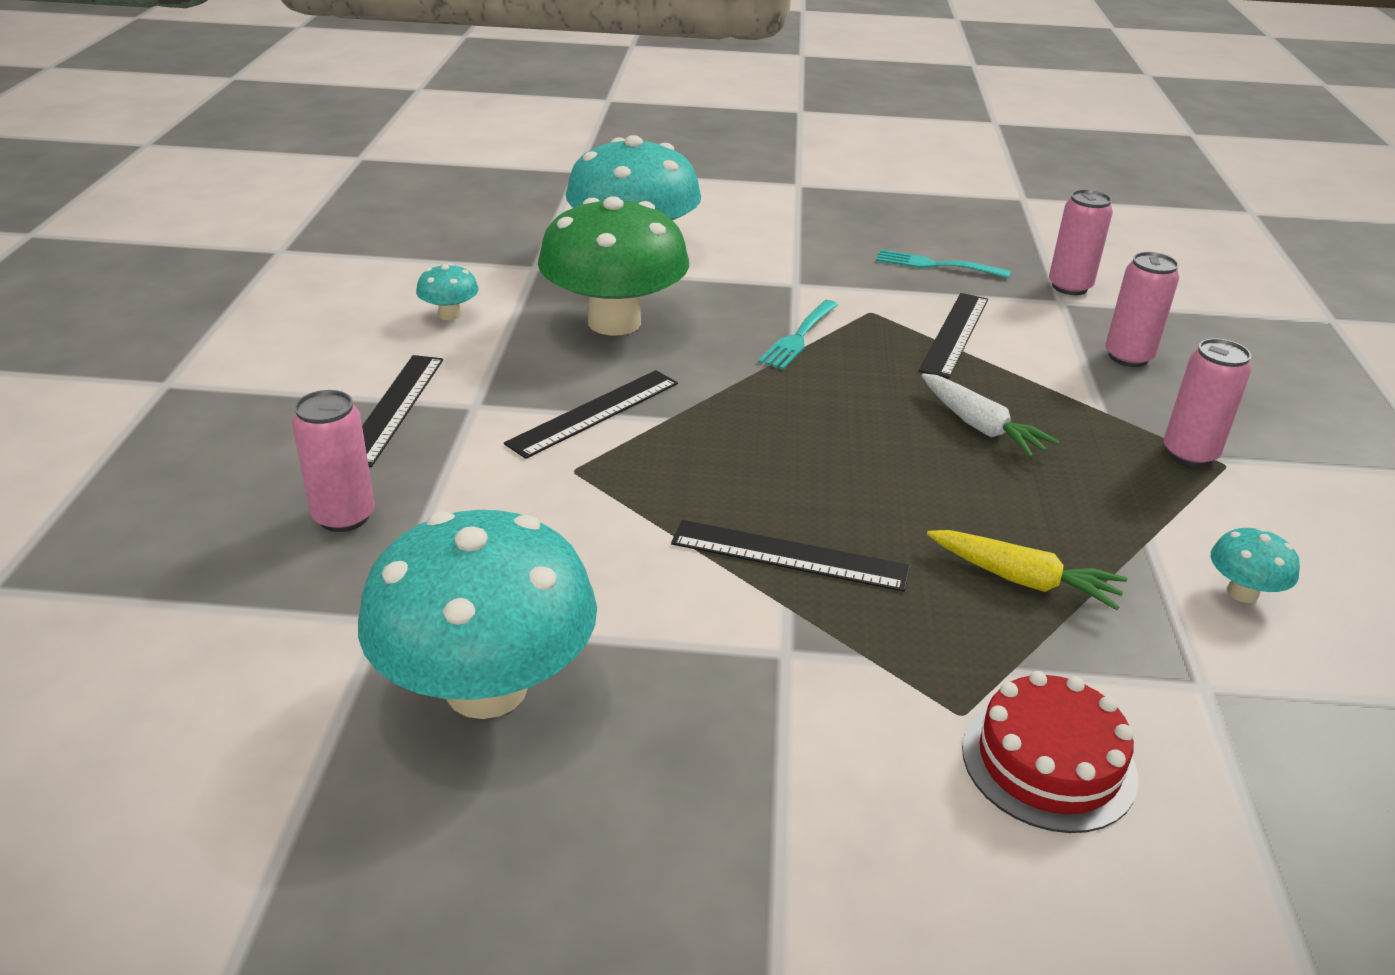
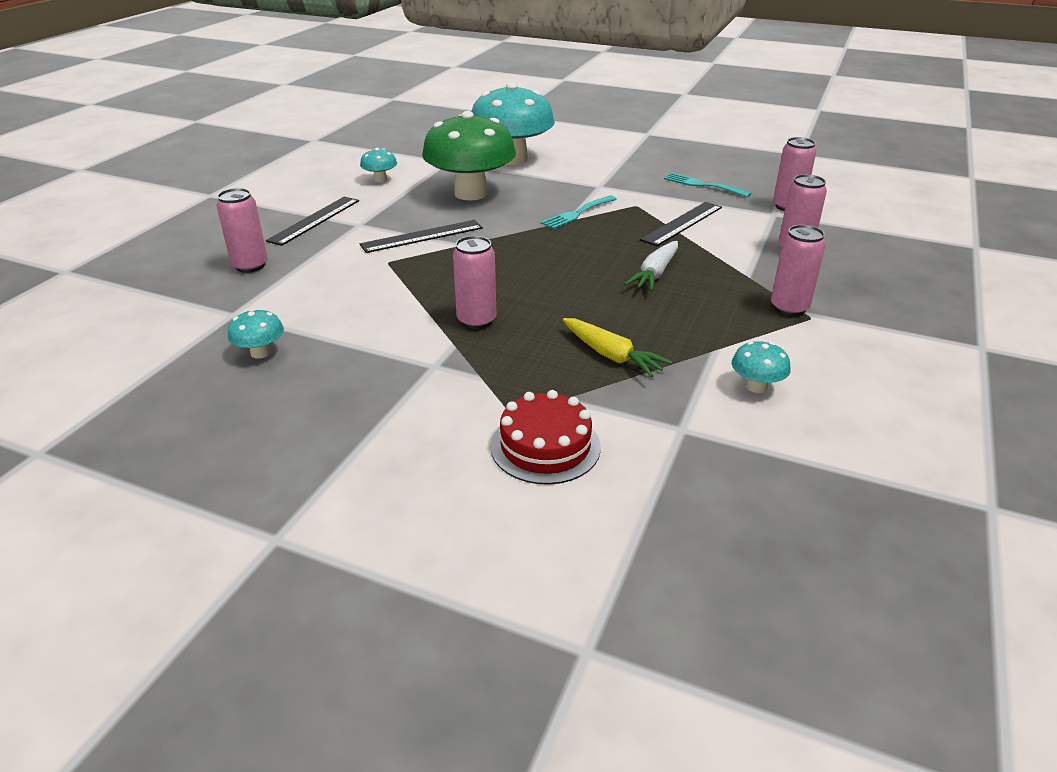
camera: 20 degrees right, 0 degrees up
turquoise mushroom [358,510,597,719] -> turquoise mushroom [228,309,284,359], size x0.41
black ruler [671,520,910,592] -> pink can [453,236,497,329]
white carrot [921,373,1060,458] -> white carrot turned 45 degrees clockwise [625,241,678,291]

